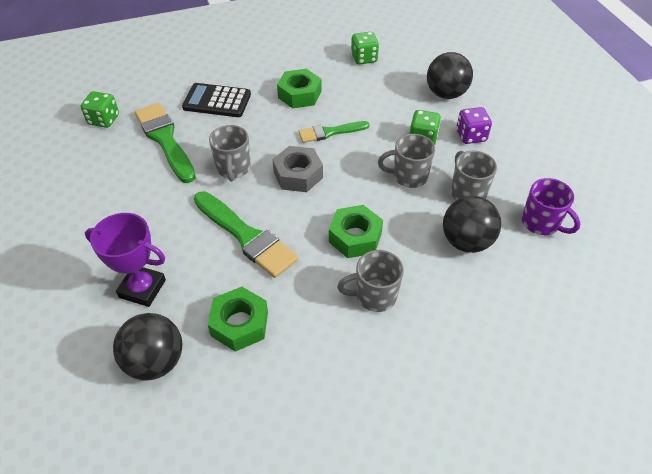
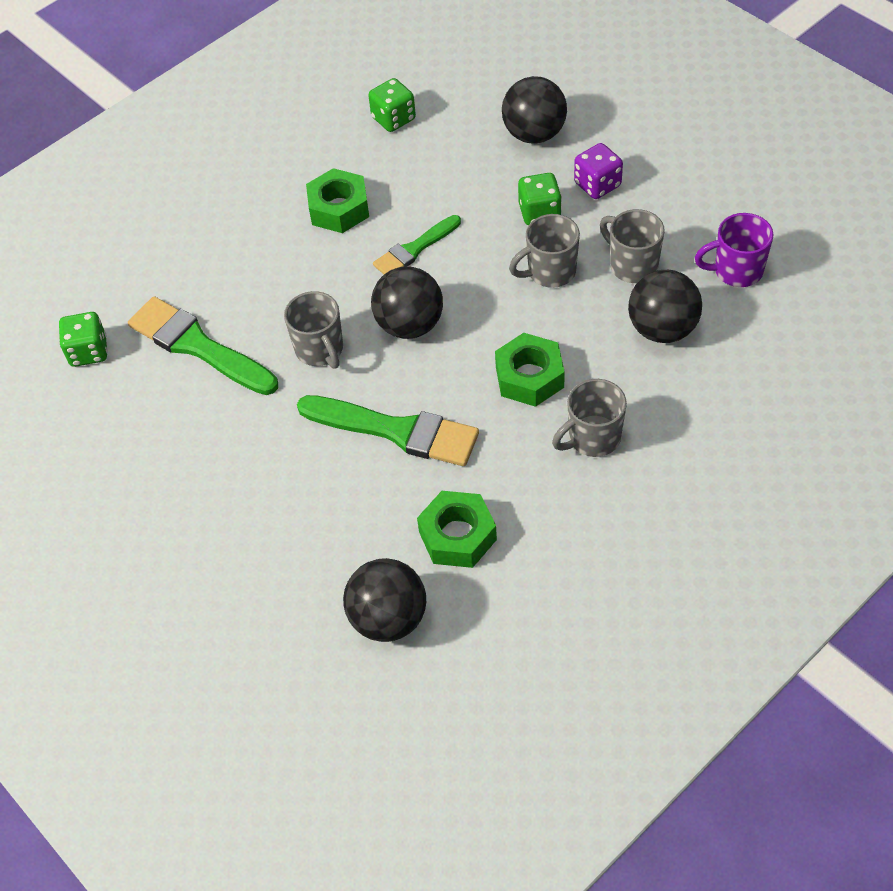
camera: 20 degrees left, 5 degrees up
purple trophy [85,213,166,307] -> none
black calculator [182,83,251,117] -> none
grey nut [272,146,323,192] -> black ball [371,267,443,339]
purple mug [522,178,581,235] -> purple mug turned 150 degrees clockwise [695,213,773,287]

